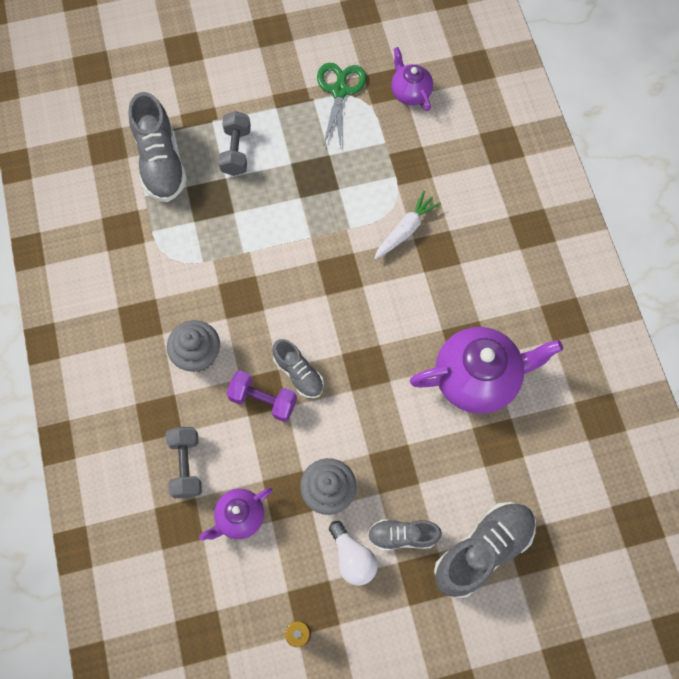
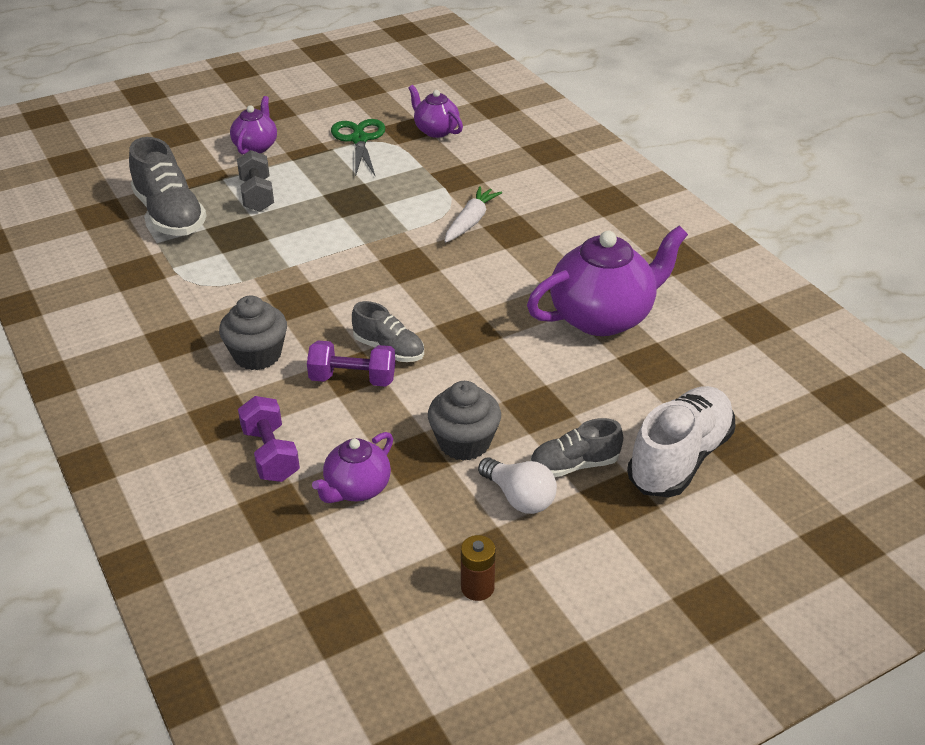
camera: 15 degrees left, 30 degrees down
grey dumbbell [166,427,202,498] -> purple dumbbell [238,396,300,482]
grey shoe [434,502,536,598] -> white shoe [627,386,736,497]
none -> purple teapot [230,96,277,154]

